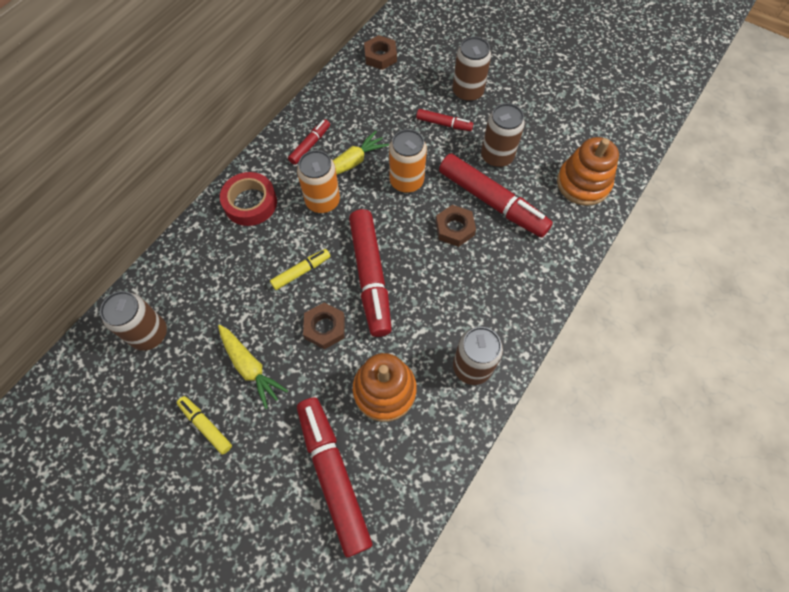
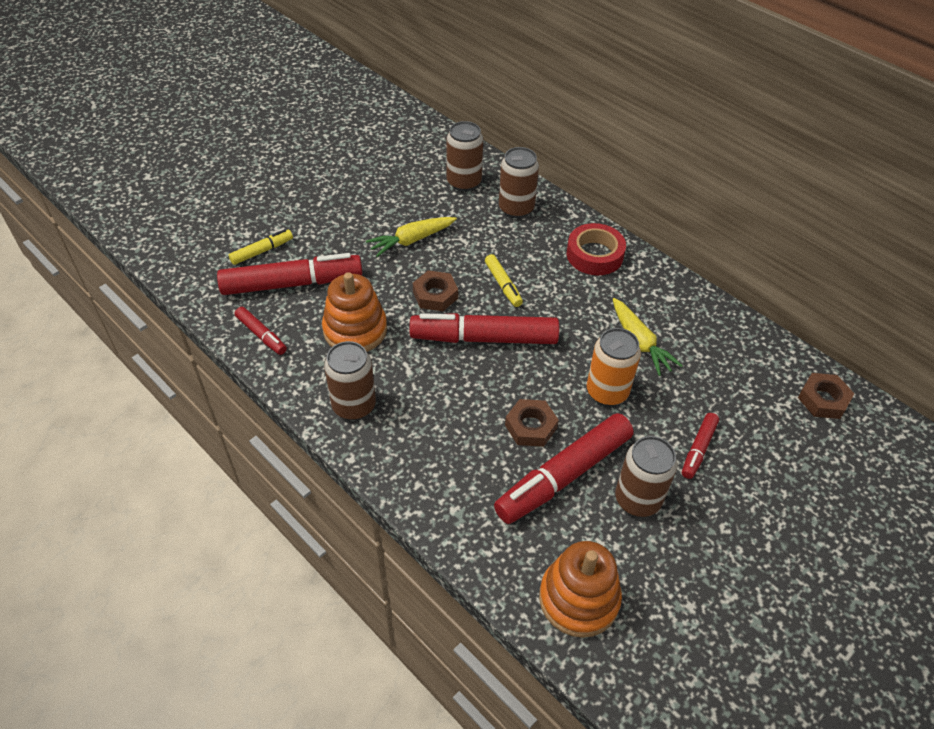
camera: 100 degrees right, 15 degrees down
yellow marker [177,396,232,455] -> yellow marker moved to [229,229,293,265]
red marker [288,119,330,165] -> red marker moved to [235,307,287,355]
orange can [297,150,340,213] -> none
brown can [453,37,491,102] -> brown can moved to [499,147,539,218]

